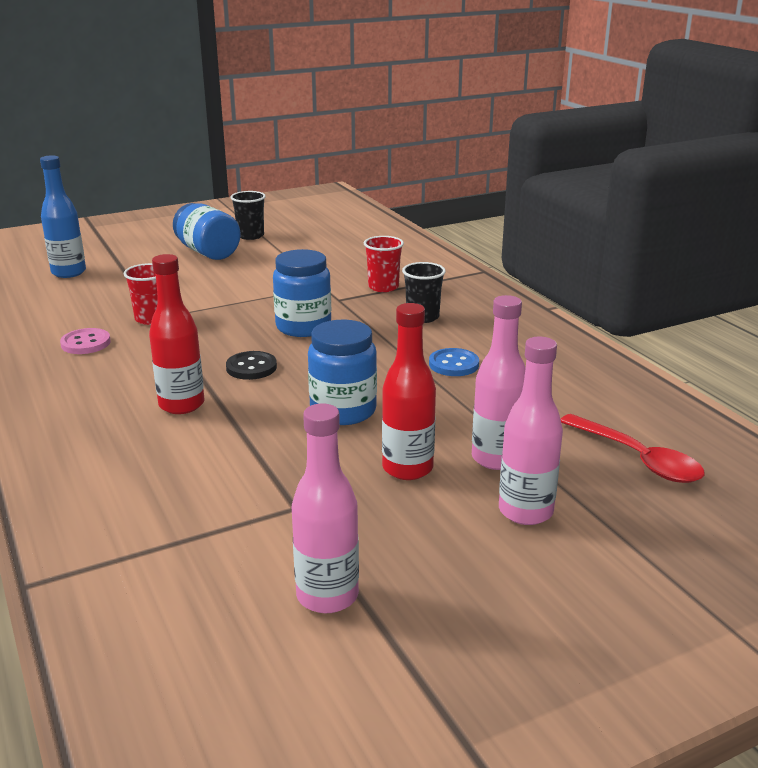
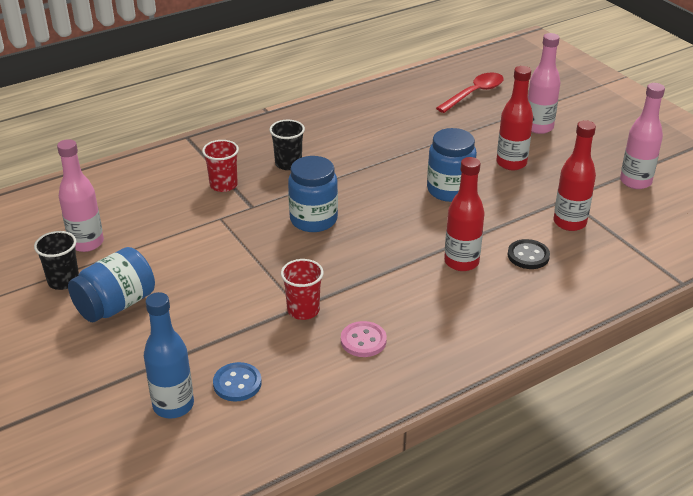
camera: 95 degrees left, 10 degrees up
black button [226,351,277,380] -> black button moved to [508,239,550,269]
blue button [429,348,479,376] -> blue button moved to [213,362,262,402]
pink bottle [472,295,525,470] -> pink bottle moved to [57,139,104,252]
none -> red bottle [553,120,596,231]

